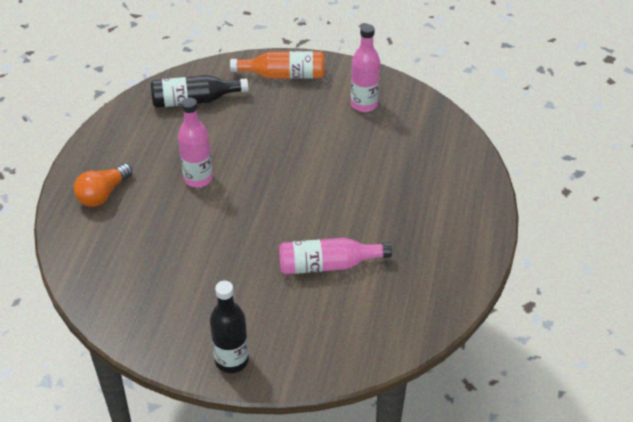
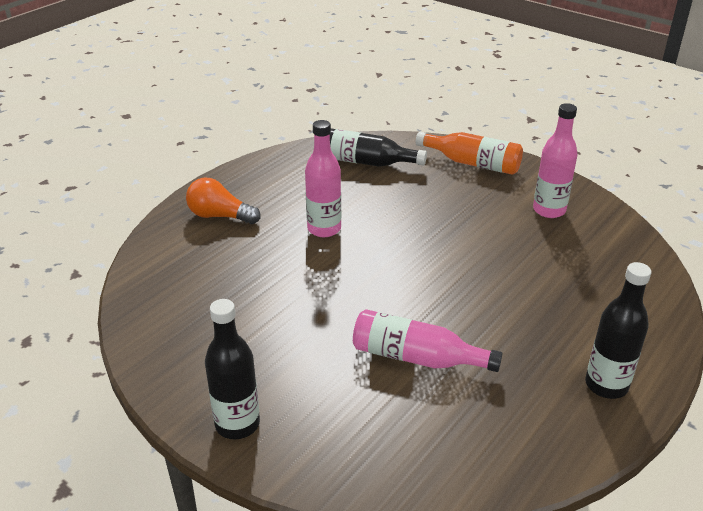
camera: 25 degrees right, 10 degrees down
orange light bulb [74,163,133,207] -> orange light bulb turned 45 degrees clockwise [186,178,261,224]
none -> black bottle [585,262,651,399]

